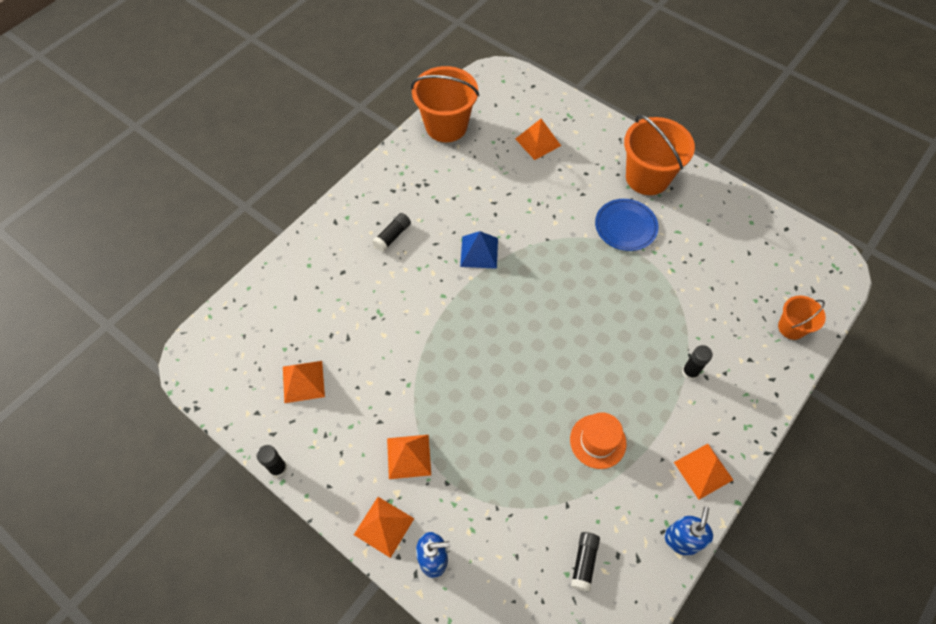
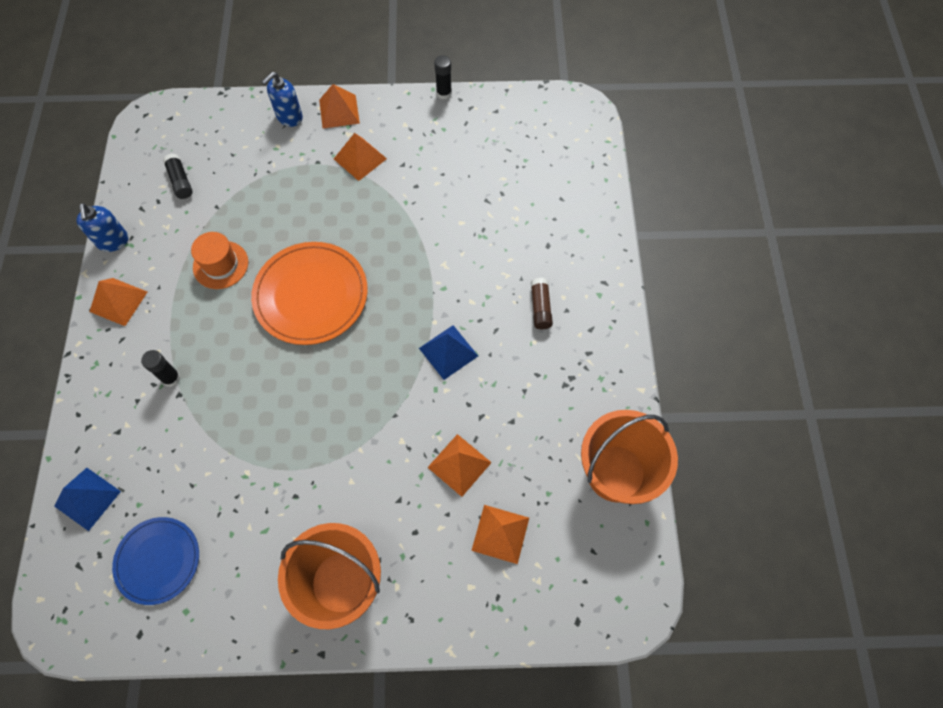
camera: 140 degrees right, 5 degrees up
orange pyramid [283,361,325,403] -> orange pyramid moved to [427,434,492,497]
black glue stick [372,213,411,252] -> brown glue stick [531,278,553,329]
blue plate [595,199,659,251] -> blue plate moved to [112,517,199,605]
orange bucket [778,296,826,340] -> blue pyramid [54,468,121,531]
none -> orange plate [251,242,368,345]

